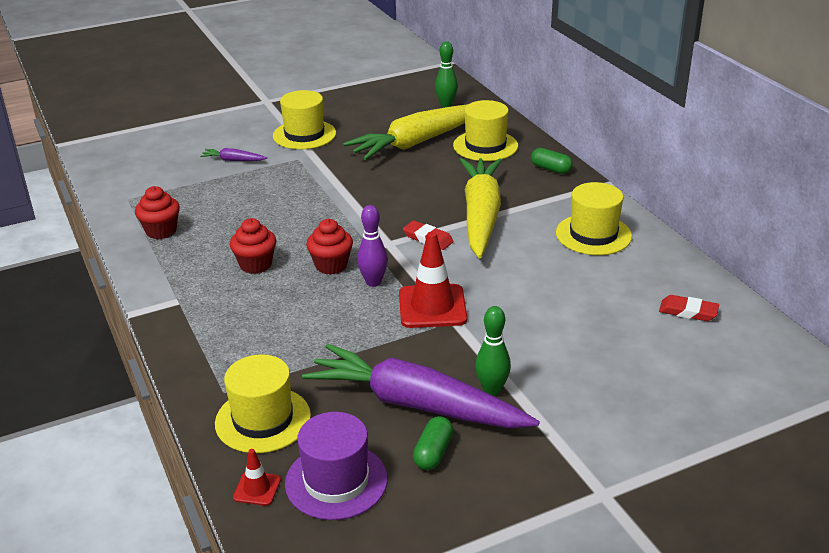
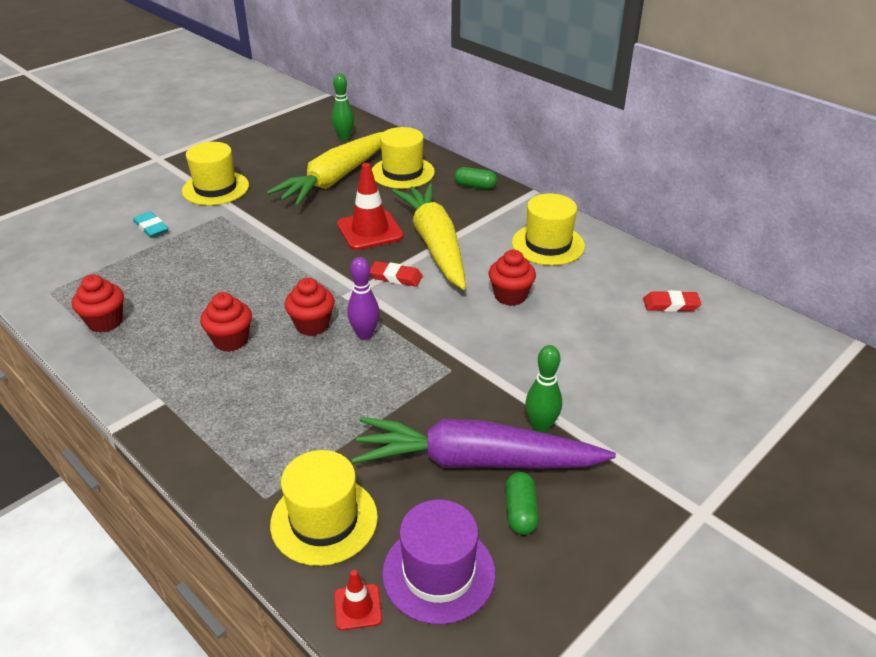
camera: 20 degrees left, 5 degrees up
purple carrot [200,148,267,161] -> turquoise eraser [133,212,168,238]
red traffic cone [399,232,467,328] -> red traffic cone moved to [337,163,404,250]
none -> red cupcake [489,250,536,306]

